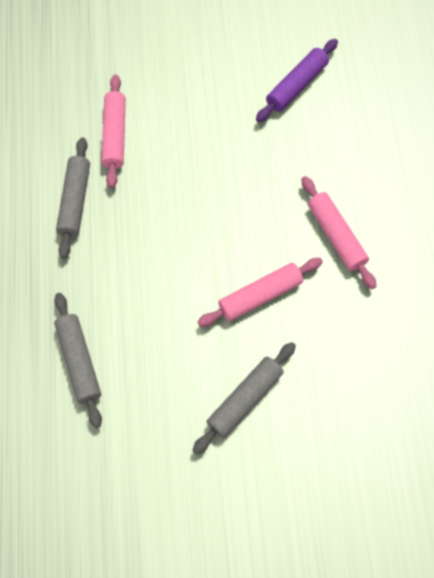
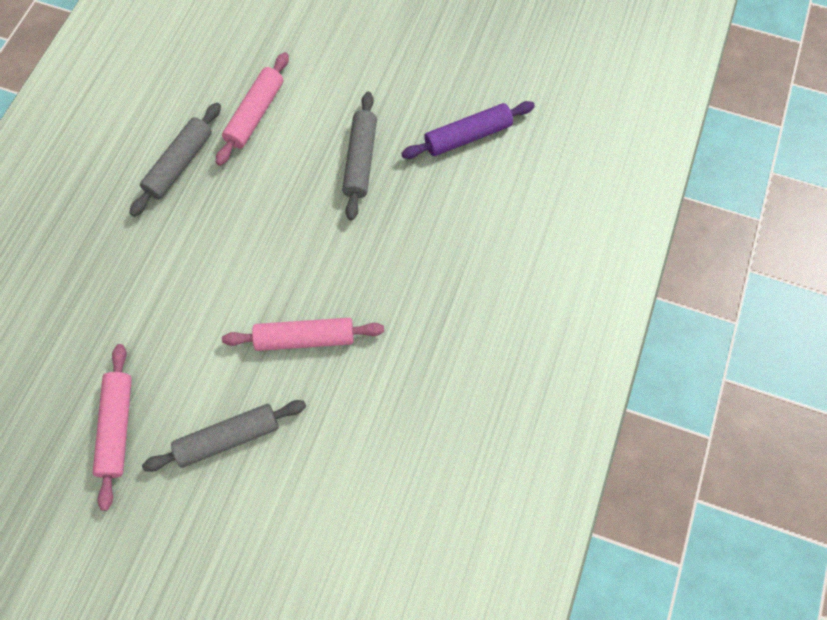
camera: 25 degrees right, 0 degrees up
grey rolling pin [54,293,102,428] -> grey rolling pin moved to [342,92,377,220]
pink rolling pin [302,176,376,289] -> pink rolling pin moved to [93,344,132,511]

